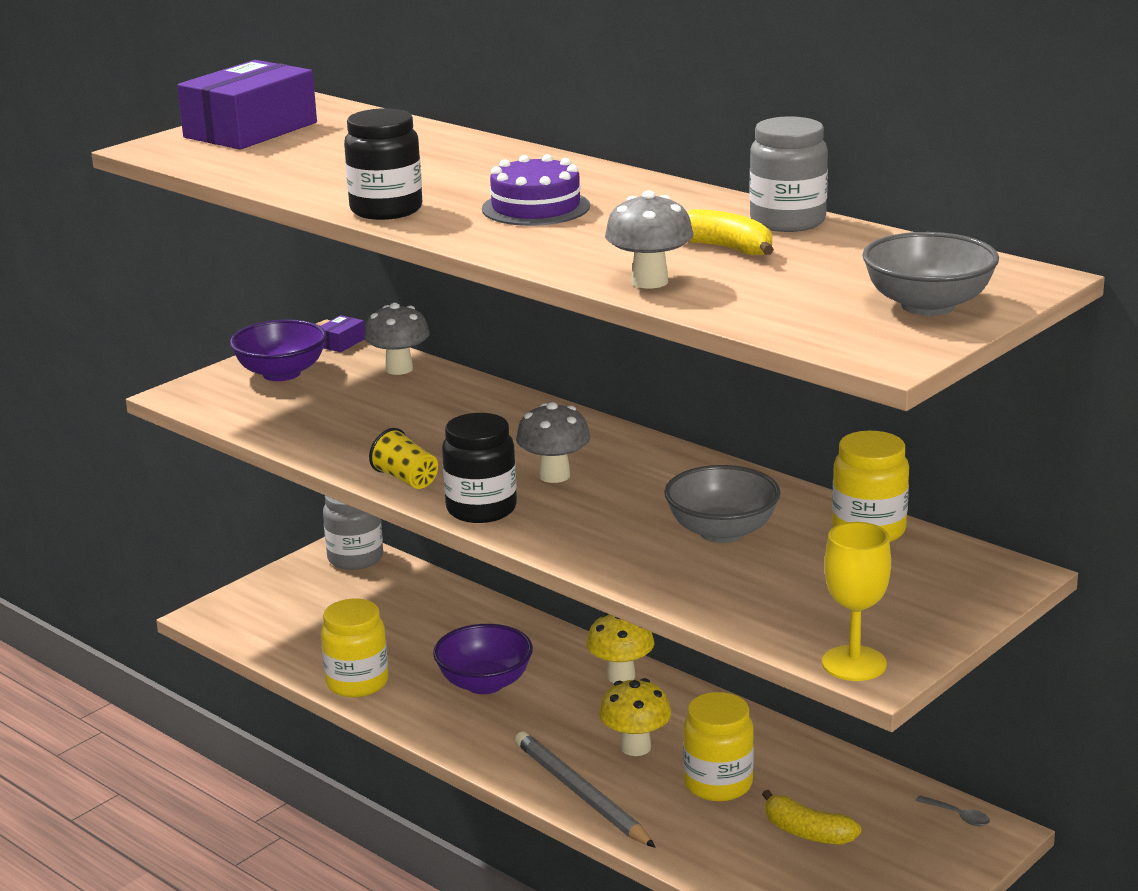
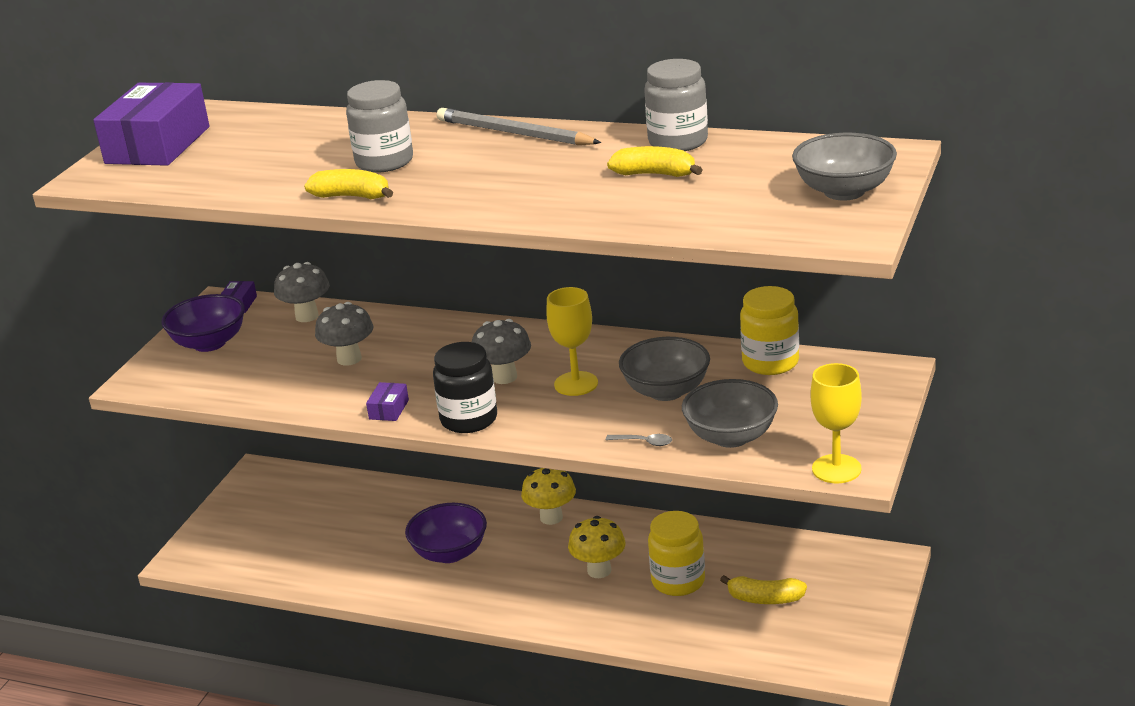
camera: 20 degrees left, 5 degrees up
yellow jar [321,599,388,697] -> none
grey jar [323,496,383,570] -> grey jar moved to [346,80,413,173]
black jar [344,108,422,220] -> yellow banana [304,169,393,199]
yellow cup [369,428,438,489] -> purple box [366,382,409,421]
purple cake [482,154,590,226] -> none
grey pencil [515,731,655,848] -> grey pencil moved to [437,108,601,145]
grey mushroom [605,191,693,288] -> grey mushroom moved to [315,302,373,366]
grey spoon [915,795,990,826] -> grey spoon moved to [606,434,672,446]
none -> yellow goblet [546,287,598,396]
none -> grey bowl [682,379,778,448]

